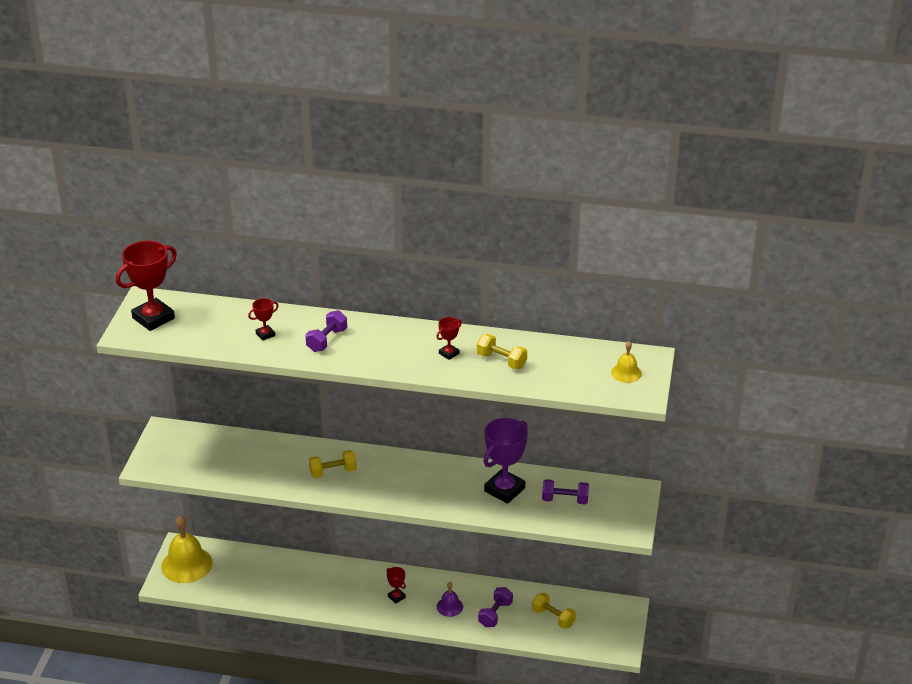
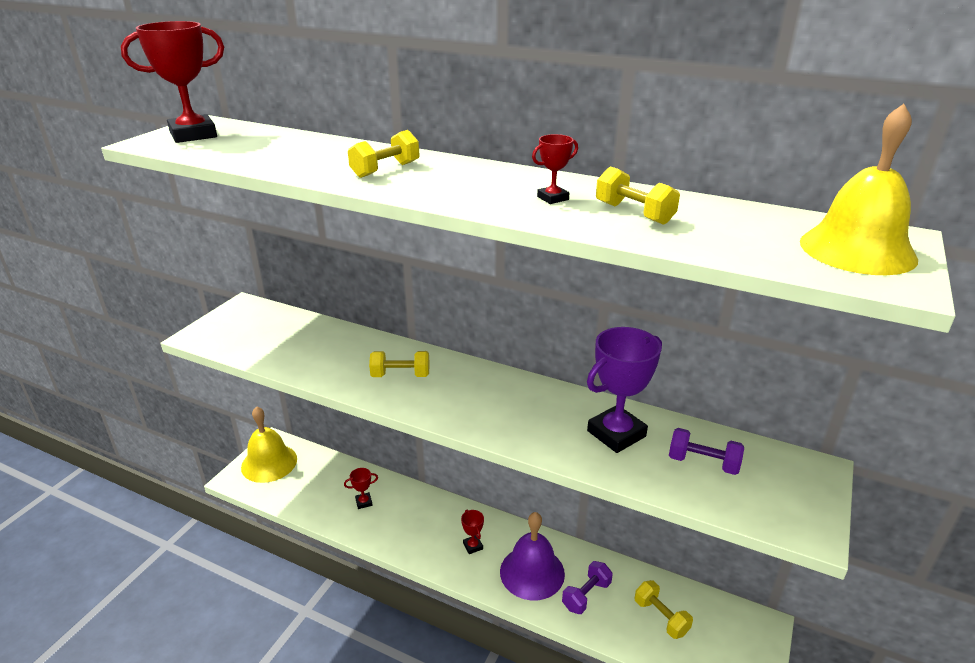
camera: 15 degrees right, 5 degrees down
red trophy [248,298,279,341] -> red trophy moved to [344,468,378,509]
purple dumbbell [305,310,347,352] -> yellow dumbbell [348,130,420,178]
purple bell [437,582,463,617] -> purple bell [500,512,565,600], size x1.96
yellow bell [611,341,642,383] -> yellow bell [800,104,918,275], size x1.96

